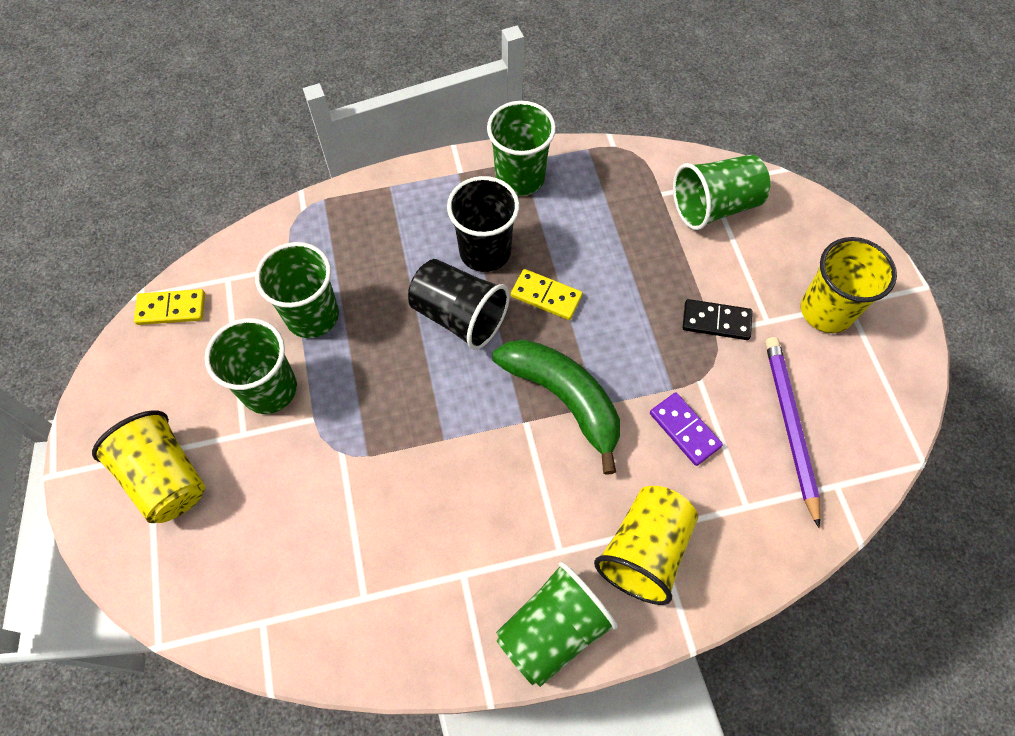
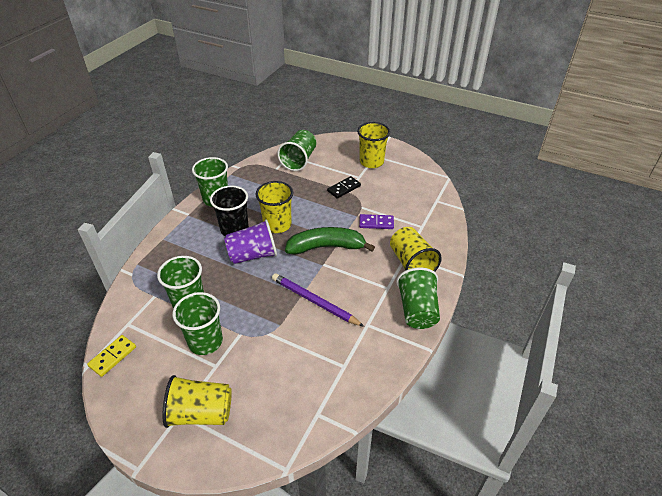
camera: 50 degrees left, 20 degrees down
black cup [408,259,510,350] -> purple cup [224,219,277,264]
yellow domino [511,269,583,320] -> yellow cup [256,181,293,233]
purple pencil [765,337,820,528] -> purple pencil moved to [272,273,364,327]

